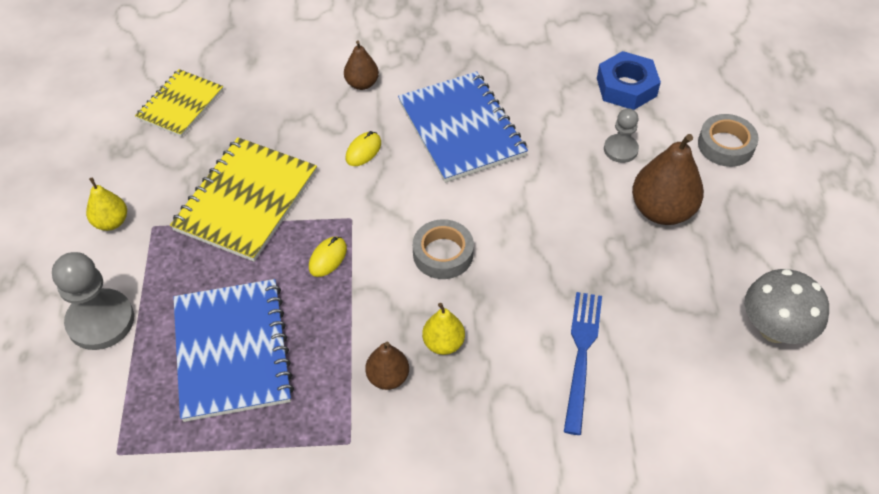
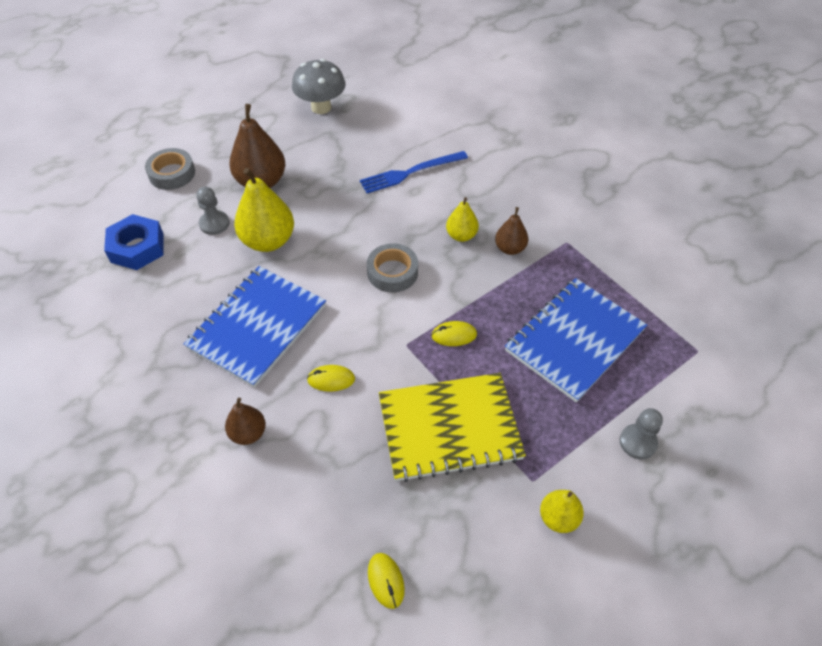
camera: 125 degrees left, 0 degrees up
grey pawn [52,252,134,350] -> grey pawn [620,408,663,460], size x0.59
yellow notebook [135,69,223,137] -> yellow mouse [368,553,405,609]
none -> yellow pear [234,168,294,252]

